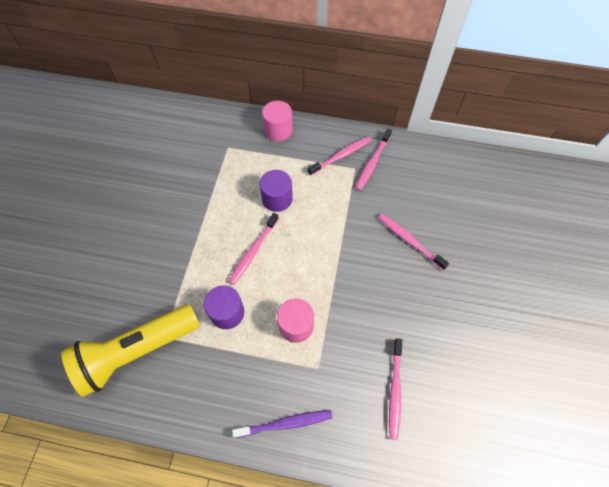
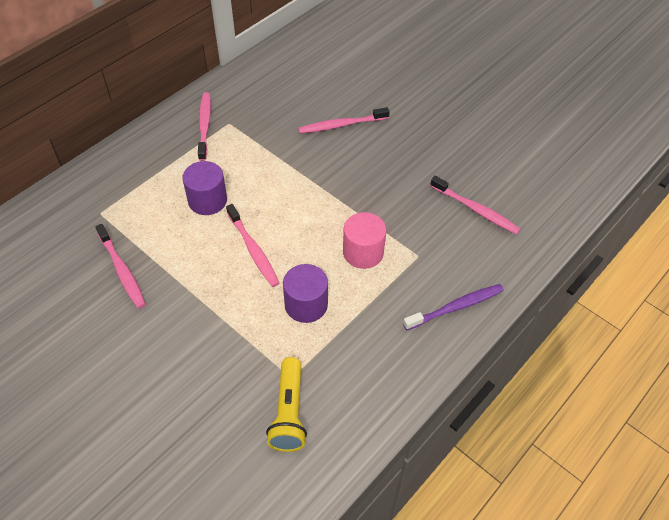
camera: 60 degrees left, 10 degrees down
yellow flashlight [61,304,200,397] -> yellow flashlight [266,357,307,452], size x0.57
purple toothbrush [232,410,332,438] -> purple toothbrush turned 45 degrees clockwise [403,284,504,330]
pink cylinder [262,101,293,141] -> none
pink toothbrush [355,129,392,191] -> pink toothbrush moved to [95,224,146,309]

